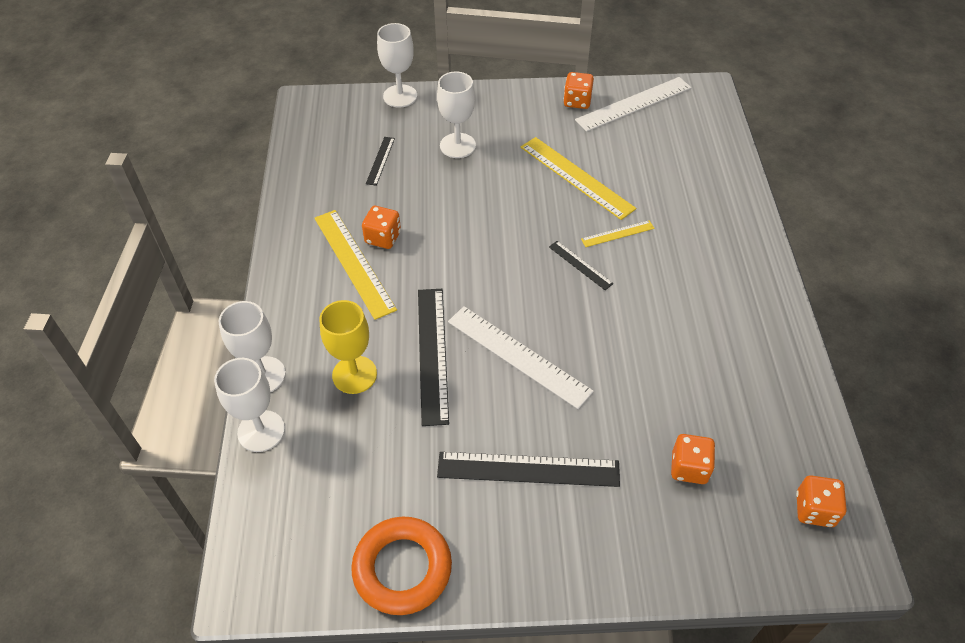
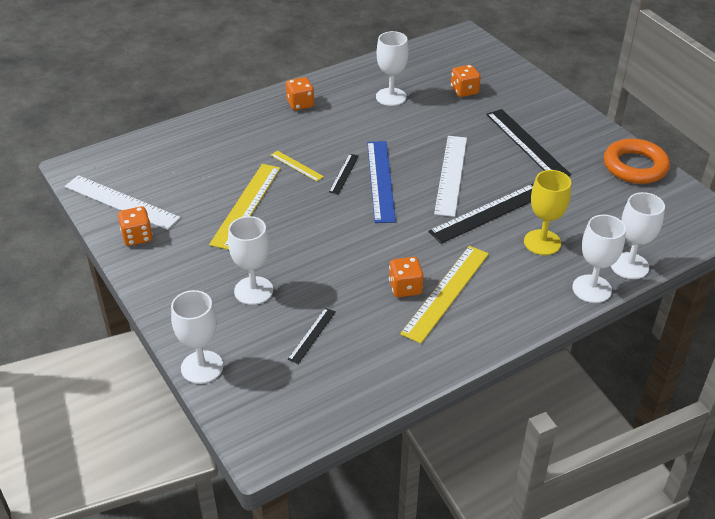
camera: 120 degrees left, 10 degrees down
black ruler [366,137,395,186] -> black ruler turned 45 degrees counterclockwise [288,308,336,364]
orange dice [796,475,847,527] -> orange dice moved to [286,77,314,110]
none -> blue ruler [367,141,396,223]
none -> white goblet [376,31,409,106]

